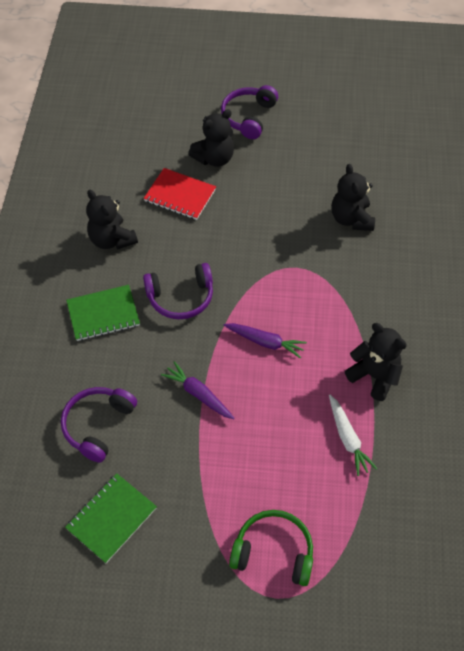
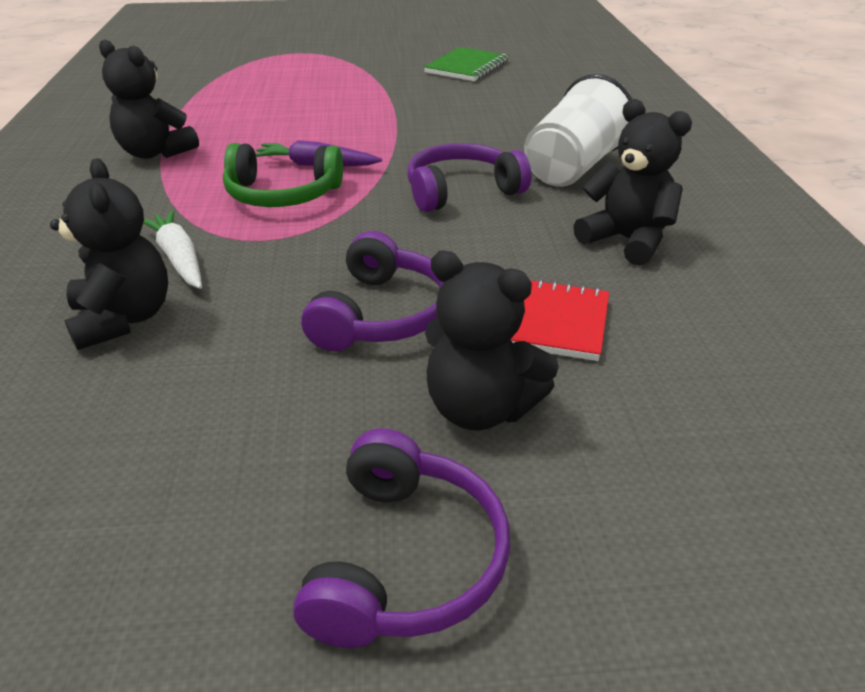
camera: 170 degrees right, 20 degrees down
purple headphones [61,387,137,463] -> purple headphones moved to [301,231,444,351]
green notebook [66,285,140,341] -> white cup [524,74,633,187]
purple carrot [161,361,235,419] -> none
black teddy bear [188,109,234,167] -> black teddy bear turned 105 degrees counterclockwise [425,250,559,431]
green headphones [229,510,313,586] -> green headphones moved to [223,143,343,207]
white carrot [329,395,377,476] -> white carrot moved to [143,210,202,289]

